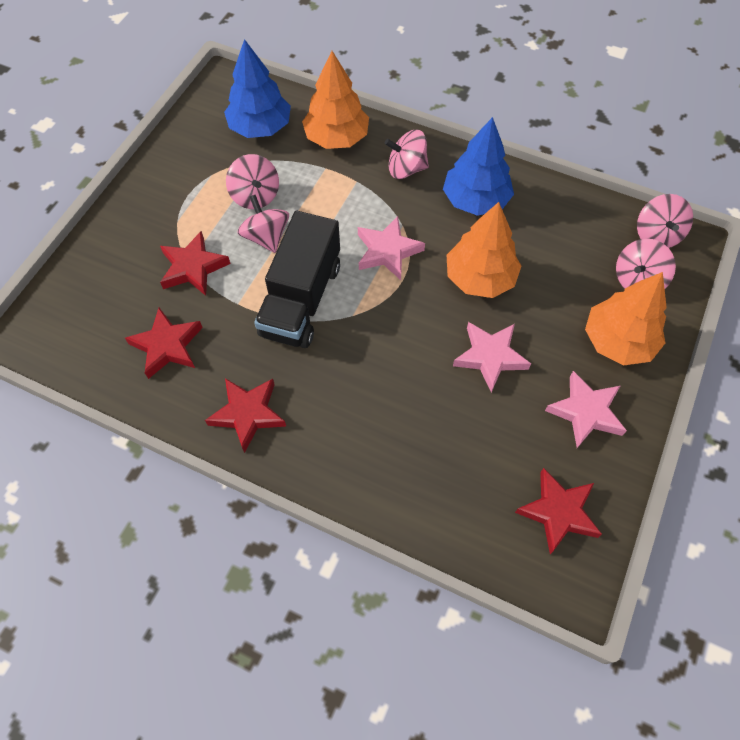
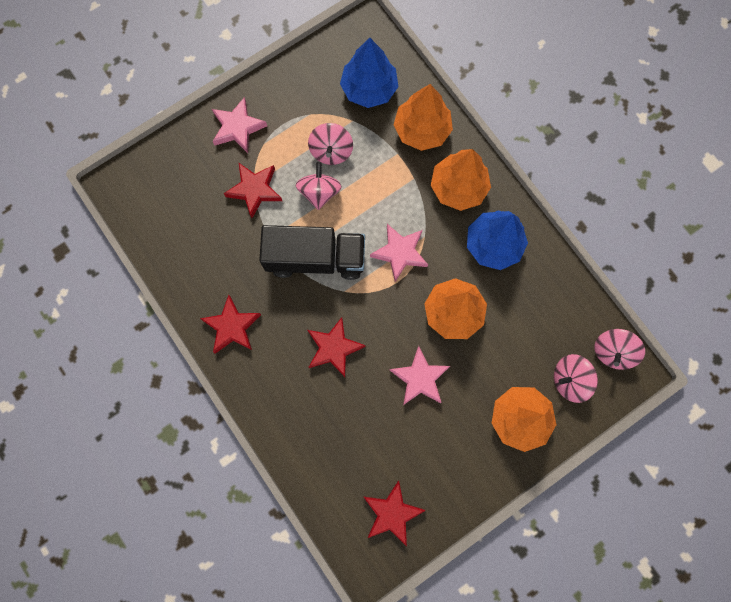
camera: 30 degrees right, 15 degrees up
red star [125,308,203,379] -> red star moved to [308,317,365,377]
black truck [254,211,340,348] -> black truck turned 135 degrees counterclockwise [259,225,365,280]
pink spinning top [385,130,429,179] -> orange tree [431,149,491,211]
pink star [545,371,627,448] -> pink star moved to [212,97,267,153]

